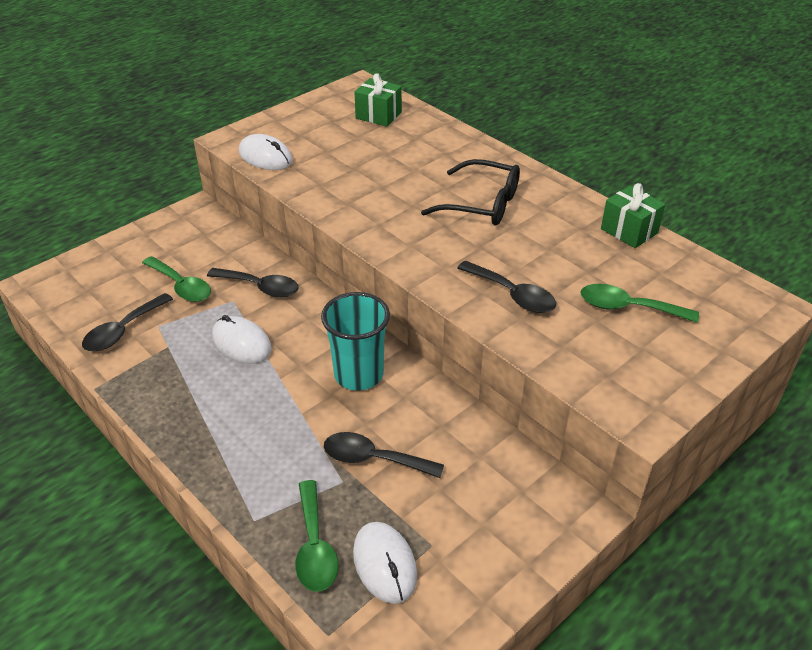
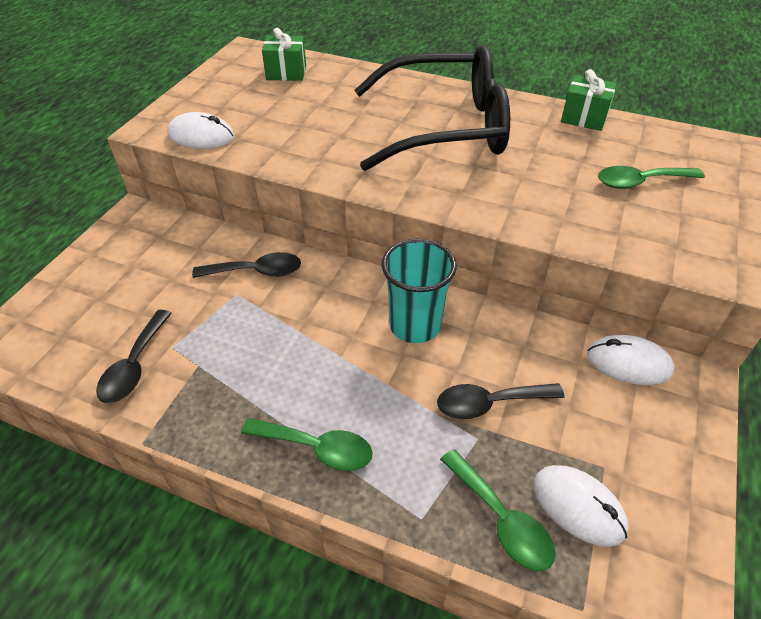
camera: 25 degrees left, 5 degrees up
green spoon [142,256,211,302] -> green spoon moved to [241,418,373,471]
white mouse [212,315,272,363] -> white mouse moved to [587,335,675,385]
black glasses [421,159,520,226] -> black glasses [355,46,510,171], size x1.75
black spoon [457,261,556,313] -> none

